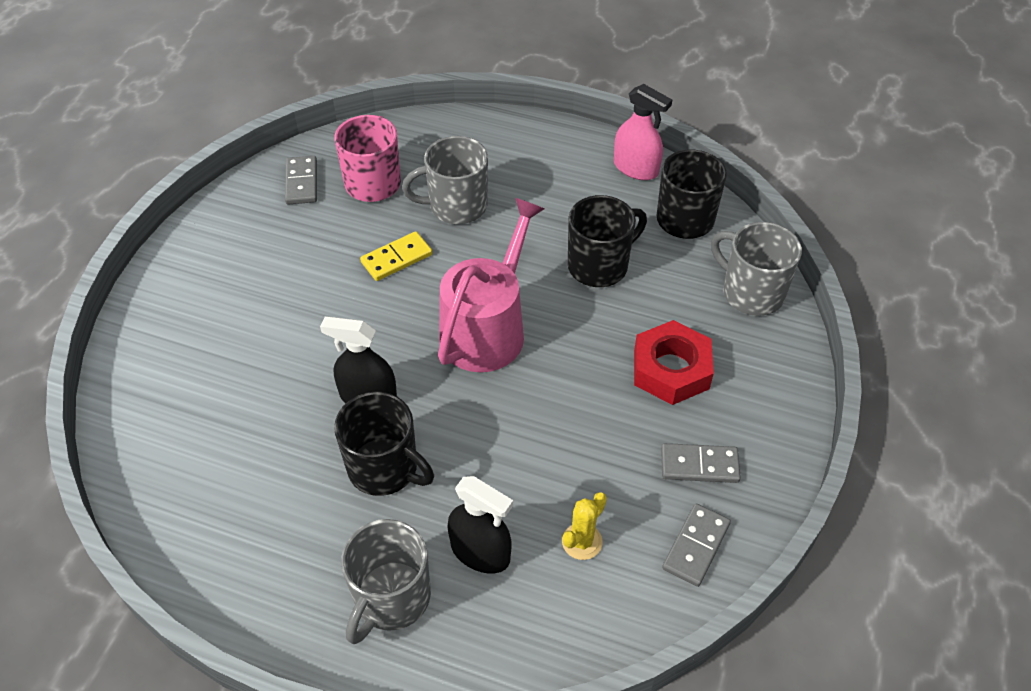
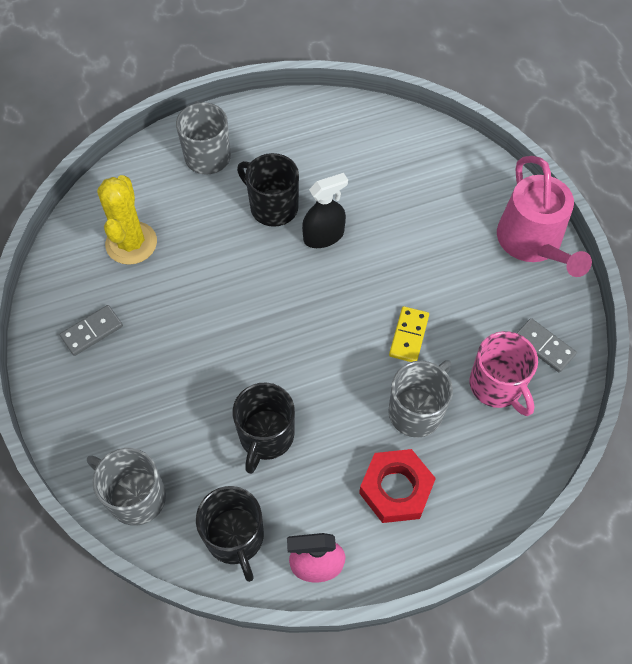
camera: 140 degrees right, 10 degrees up
black mug [334,392,434,496] -> black mug turned 45 degrees clockwise [237,153,299,227]
pink watering can [438,198,544,372] -> pink watering can moved to [497,156,592,277]
black spray bottle [447,476,513,574] -> none
yellow cactus [562,492,607,560] -> yellow cactus [97,175,157,265], size x1.90
red nut [634,320,714,405] -> red nut moved to [359,449,436,523]
grey domino [662,504,731,587] -> none
grey mug [711,222,802,316] -> grey mug turned 150 degrees counterclockwise [87,448,166,526]

